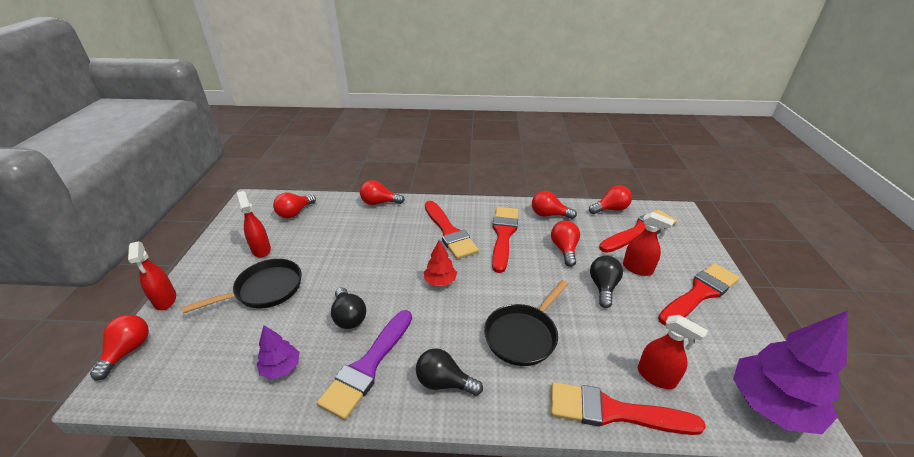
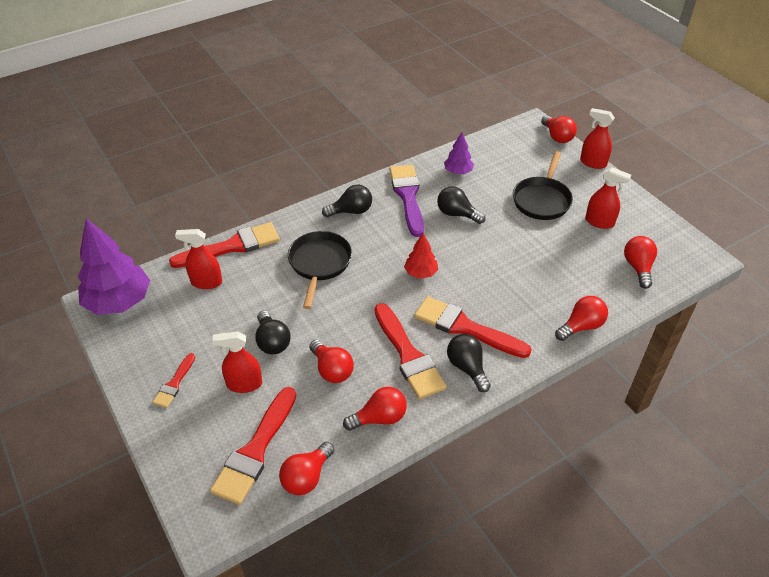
camera: 145 degrees right, 10 degrees up
red brush [658,263,740,326] -> red brush [152,353,195,408], size x0.52
none -> black light bulb [447,334,491,392]

